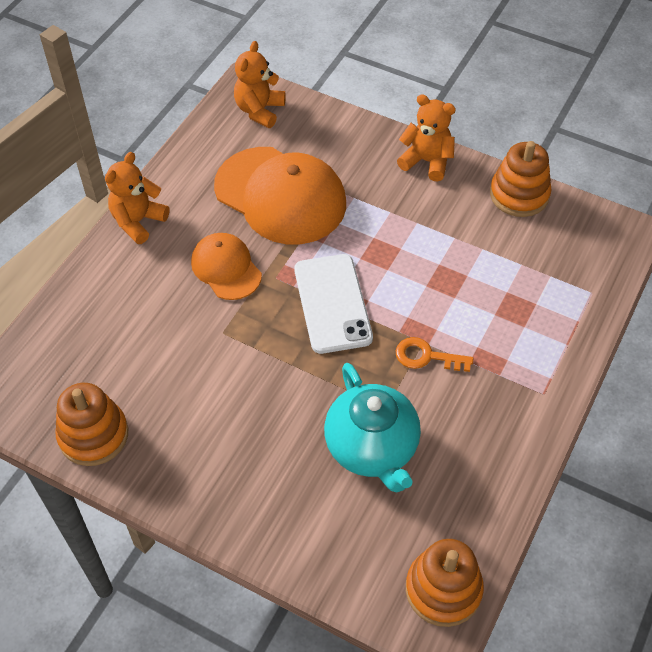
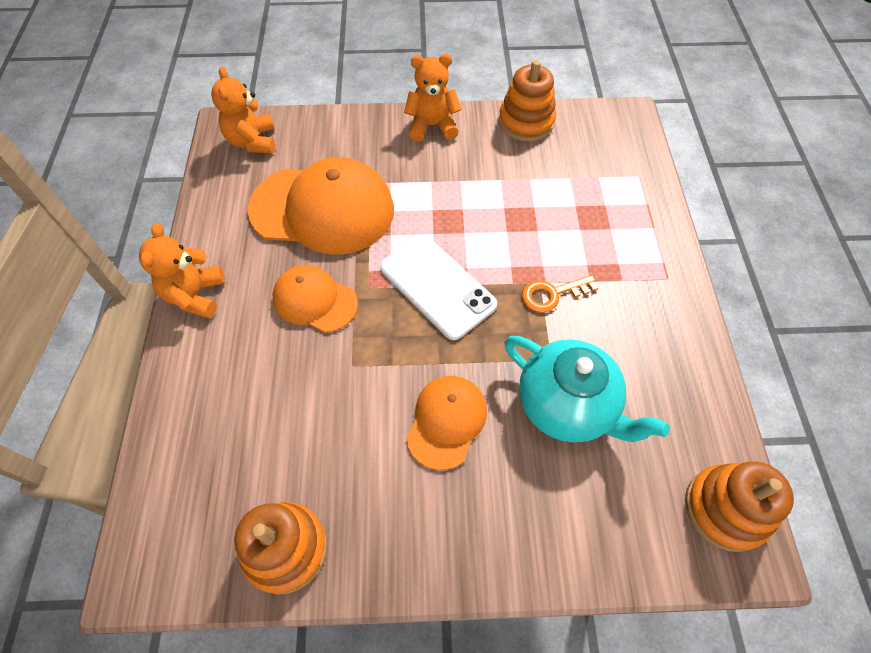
camera: 30 degrees left, 5 degrees up
none -> orange cap [406,376,487,470]

